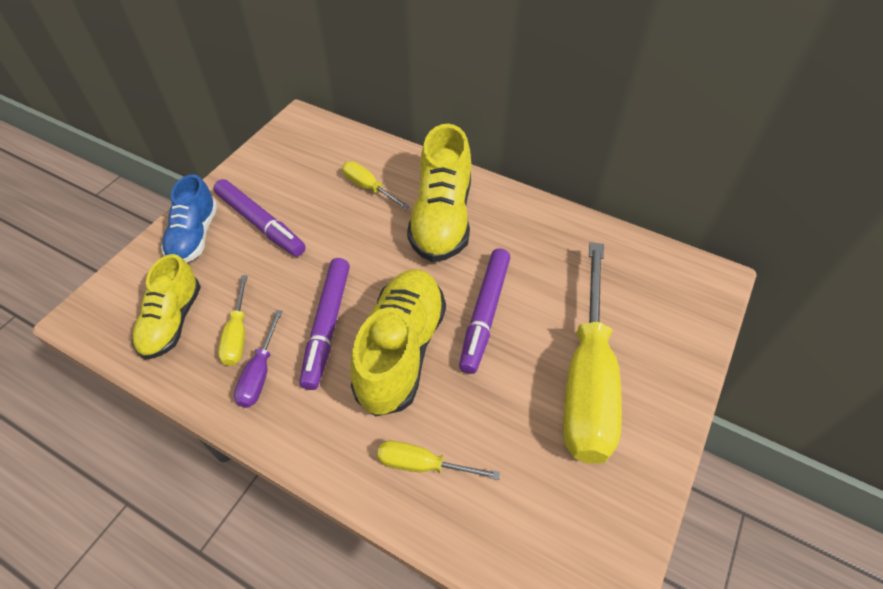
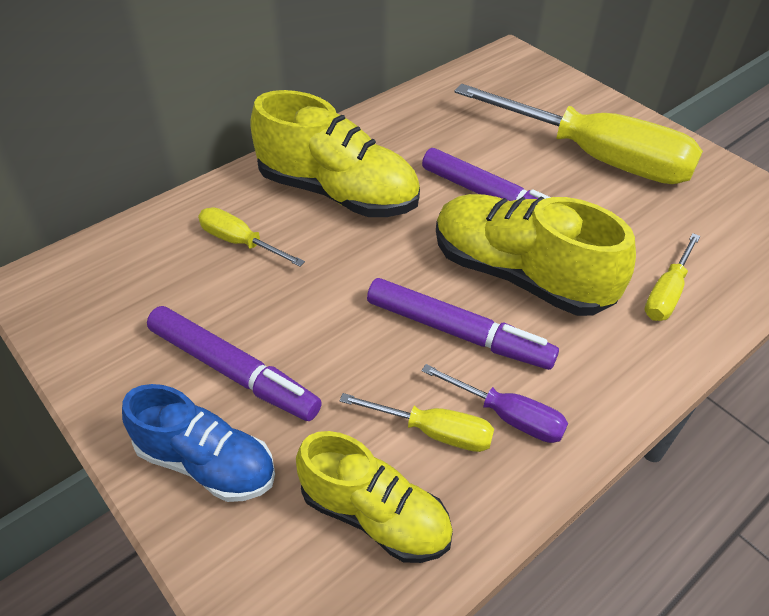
camera: 70 degrees left, 5 degrees down
purple marker [213,179,306,257] -> purple marker turned 60 degrees clockwise [147,306,322,421]
yellow screwdriver [342,161,410,209] -> yellow screwdriver turned 60 degrees clockwise [198,207,305,267]

